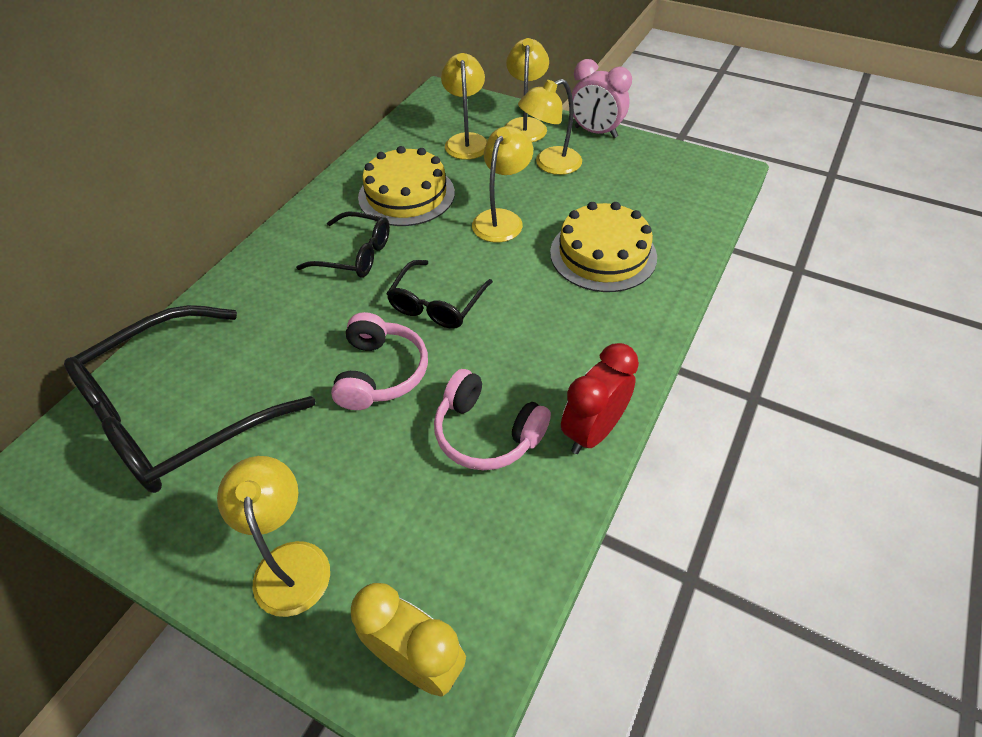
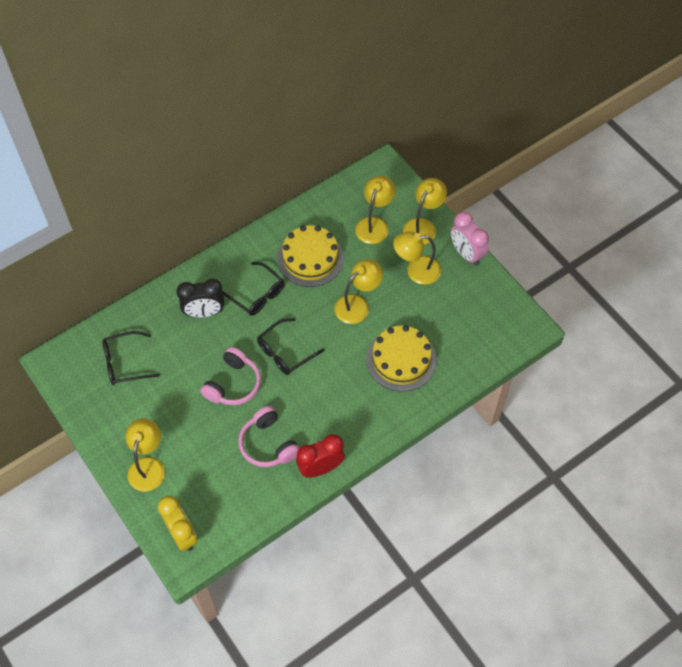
camera: 25 degrees right, 10 degrees up
black glasses [64,305,315,493] -> black glasses [102,331,160,385], size x0.52
none -> black clock [176,279,224,318]

